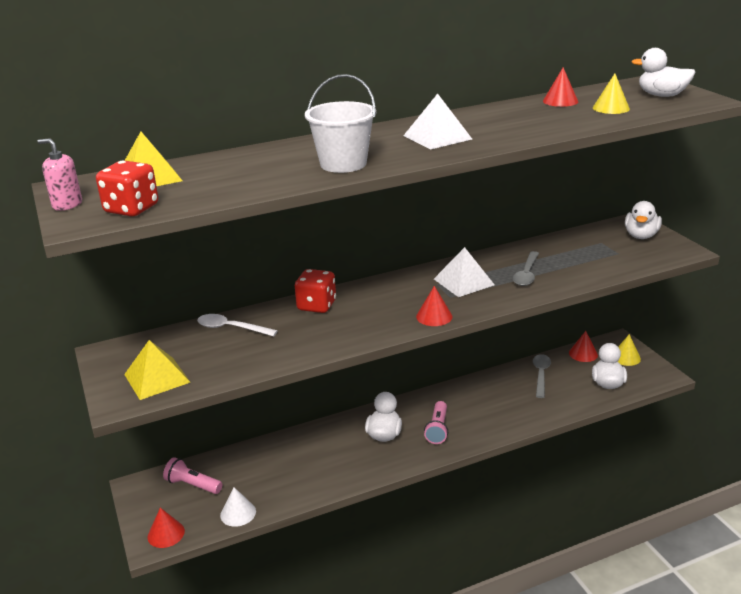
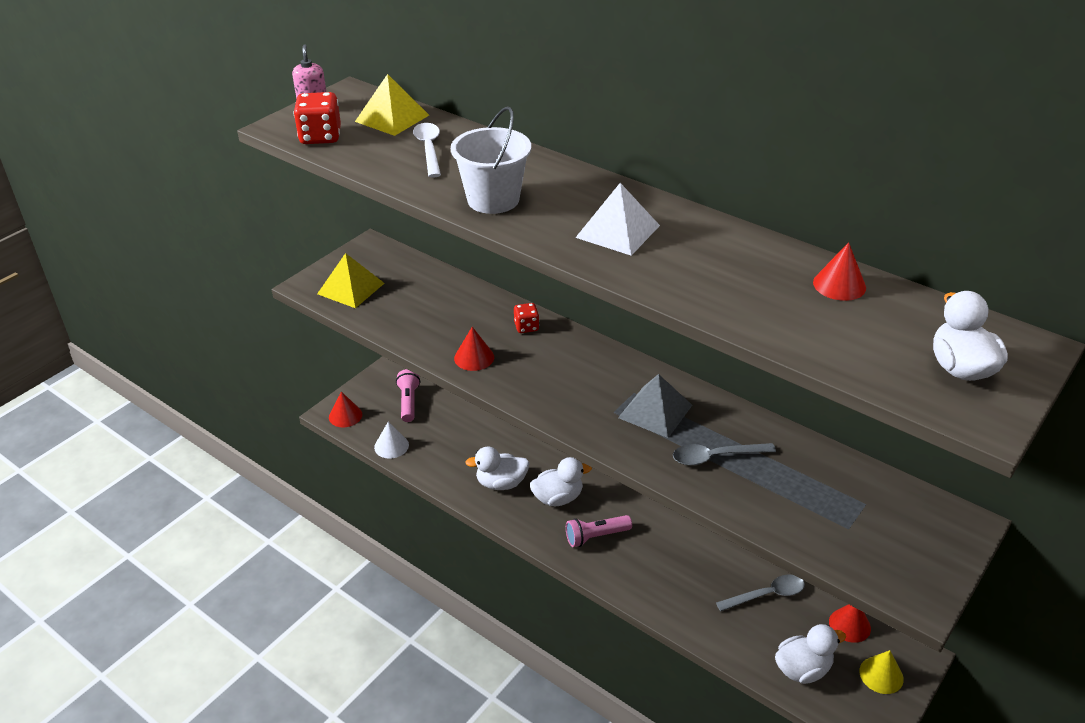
camera: 60 degrees right, 10 degrees up
white spoon [197,314,278,336] -> white spoon moved to [413,123,441,178]
red dice [295,269,336,313] -> red dice [514,303,539,333], size x0.60
red cone [416,286,452,326] -> red cone moved to [454,327,494,371]
white pyramid [434,247,495,297] -> grey pyramid [618,374,692,438]
yellow cone [593,74,630,114] -> none
white duck [625,201,662,239] -> white duck moved to [465,447,529,490]

